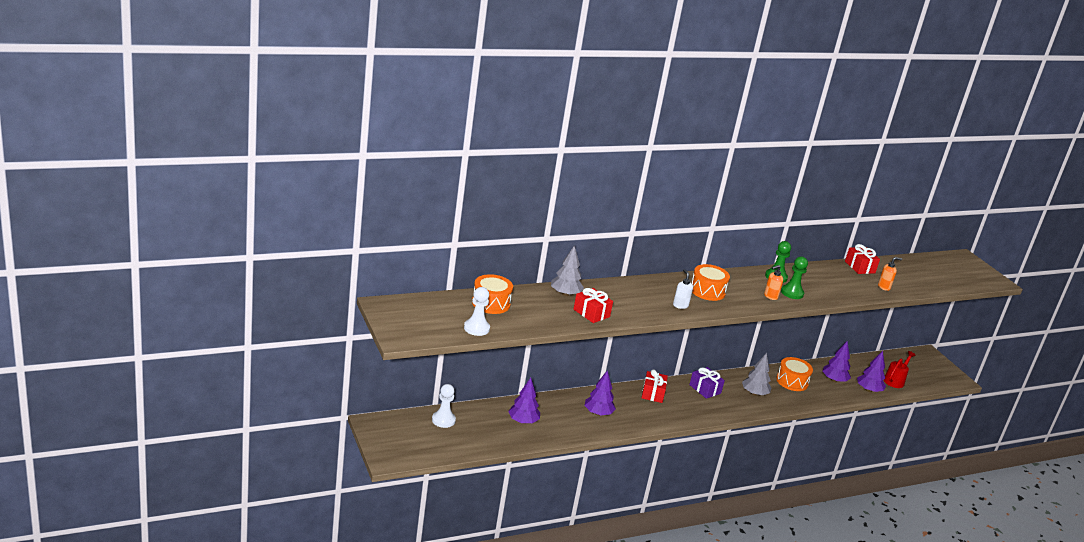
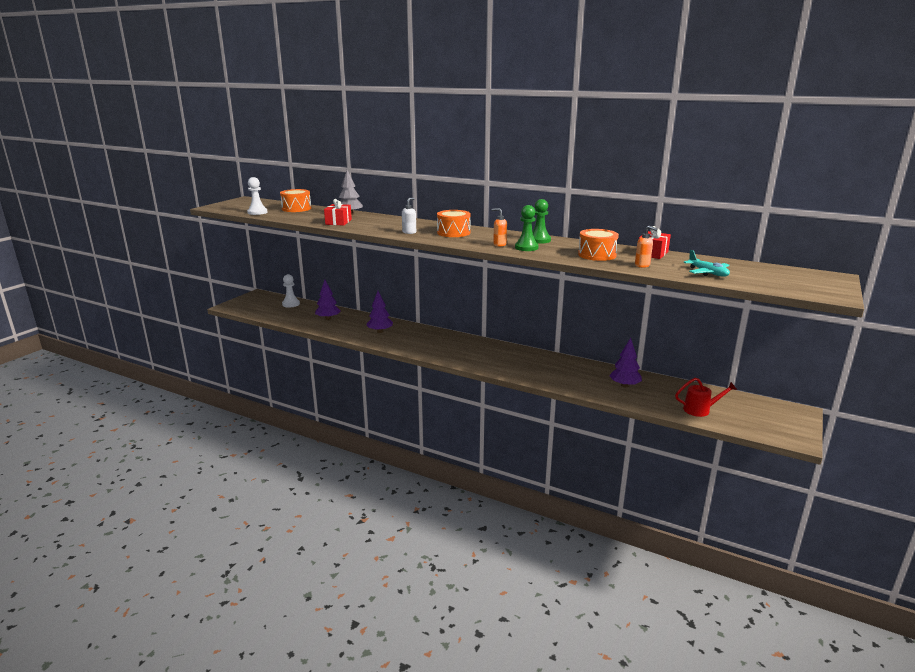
camera: 55 degrees right, 5 degrees down
red gift [642,369,668,403] -> none
purple gift [689,367,725,399] -> none
grey tree [742,353,771,396] -> none
orange drum [776,357,813,391] -> orange drum moved to [578,229,619,261]
purple tree [857,351,886,392] -> none
none -> turquoise plane [683,250,730,277]

